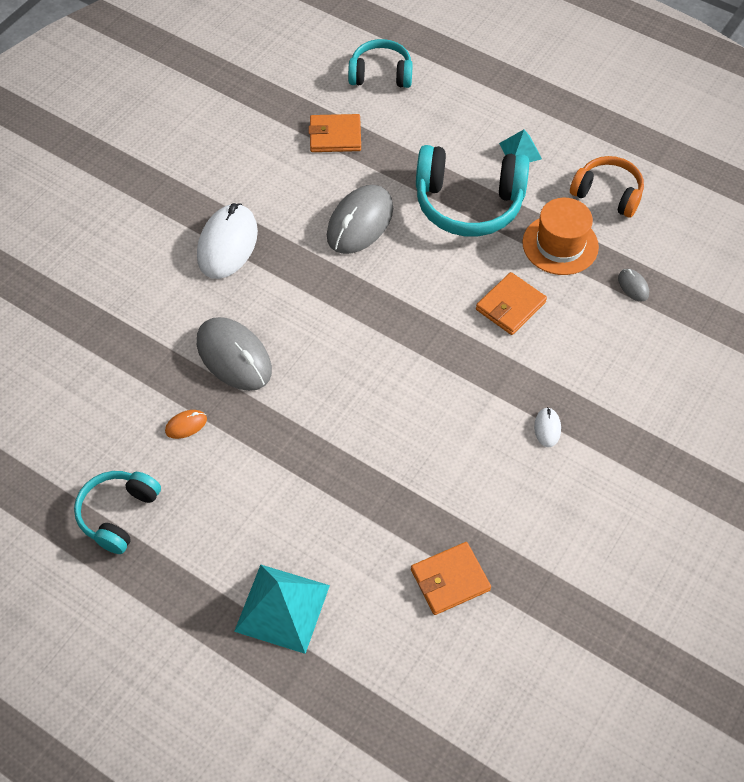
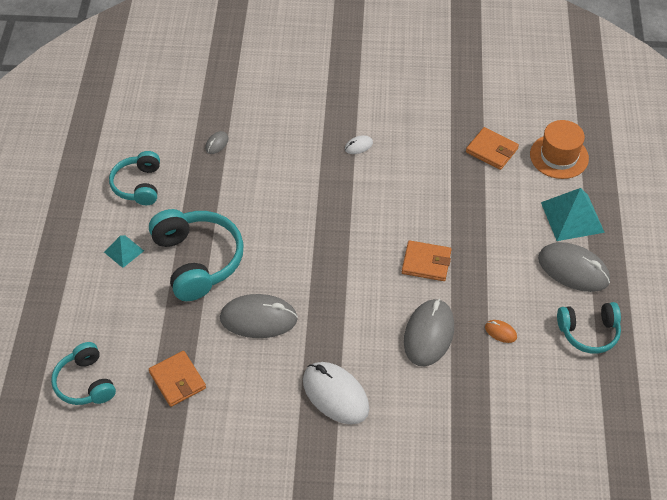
camera: 120 degrees left, 5 degrees down
white mouse [197,203,258,279] -> white mouse turned 60 degrees clockwise [303,362,369,425]
orange wallet [476,272,547,335] -> orange wallet moved to [402,240,451,281]
orange hat [523,198,599,275] -> orange hat moved to [530,120,589,179]
orange headphones [570,156,644,218] -> turquoise headphones [109,151,160,205]
none -> grey mouse [538,242,610,292]

